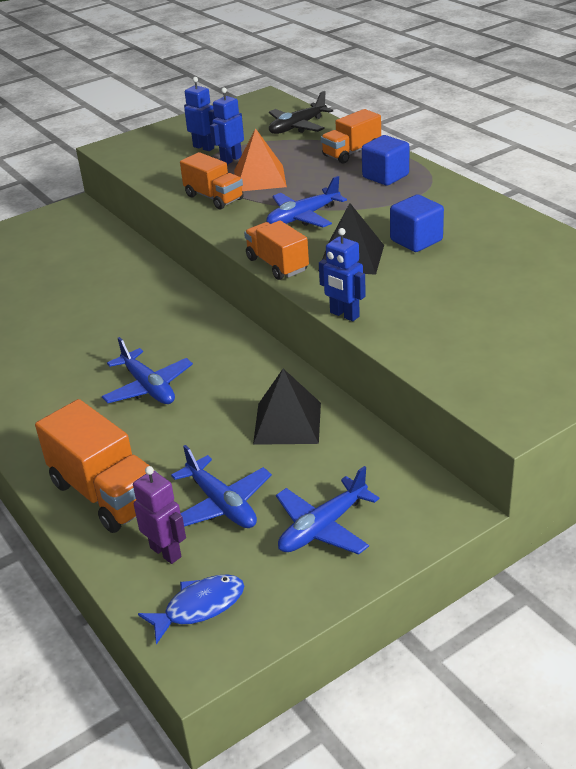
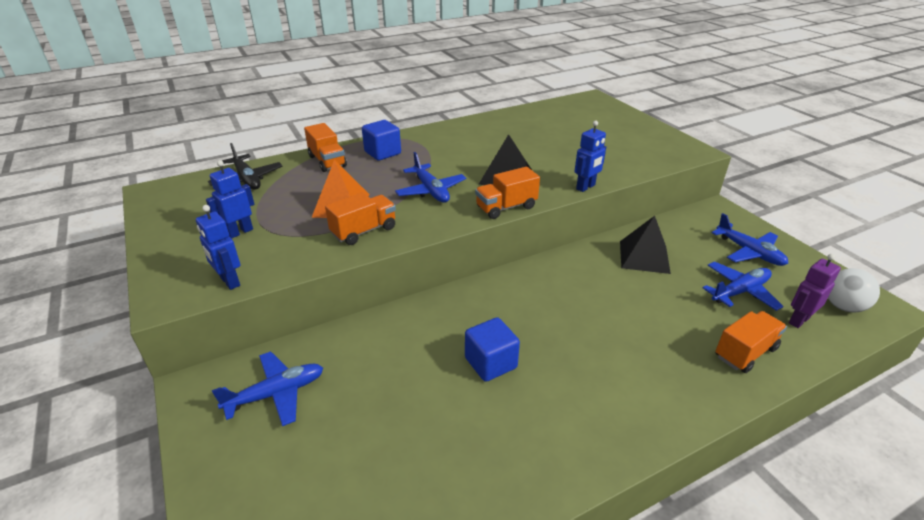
camera: 85 degrees left, 0 degrees up
orange truck [35,399,158,533] -> orange truck [715,311,787,373], size x0.66
blue plane [102,337,193,404] -> blue plane moved to [212,352,323,426]
blue fish [138,574,244,645] -> white ball [828,268,880,312]
blue robot [210,87,244,165] -> blue robot moved to [196,205,240,290]
blue cube [390,194,444,252] -> blue cube moved to [465,317,520,382]

